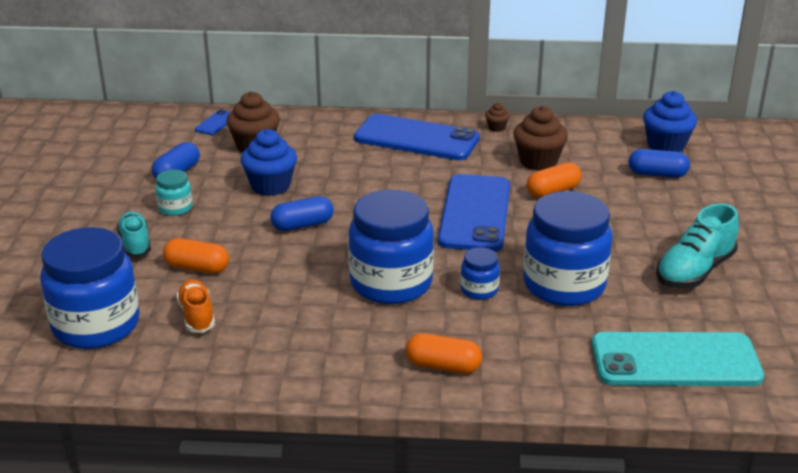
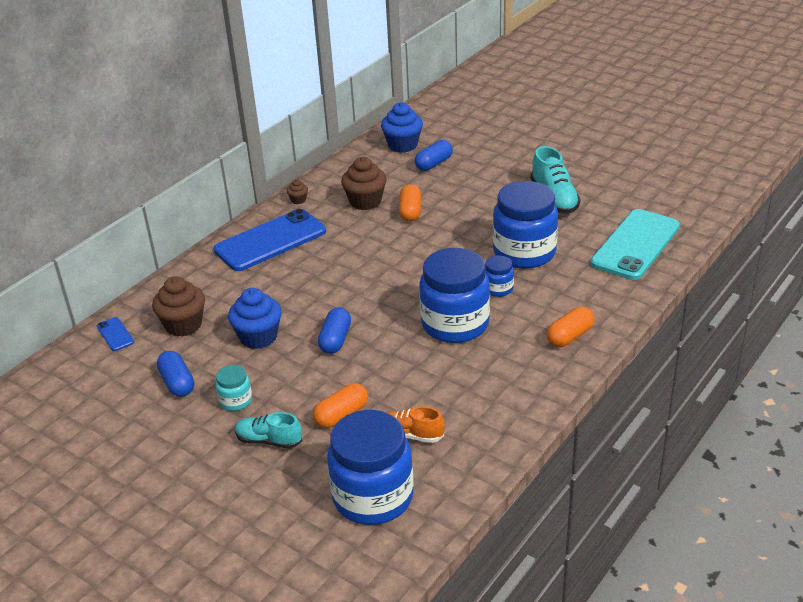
camera: 55 degrees left, 5 degrees up
blue phone [438,174,510,252] -> none

